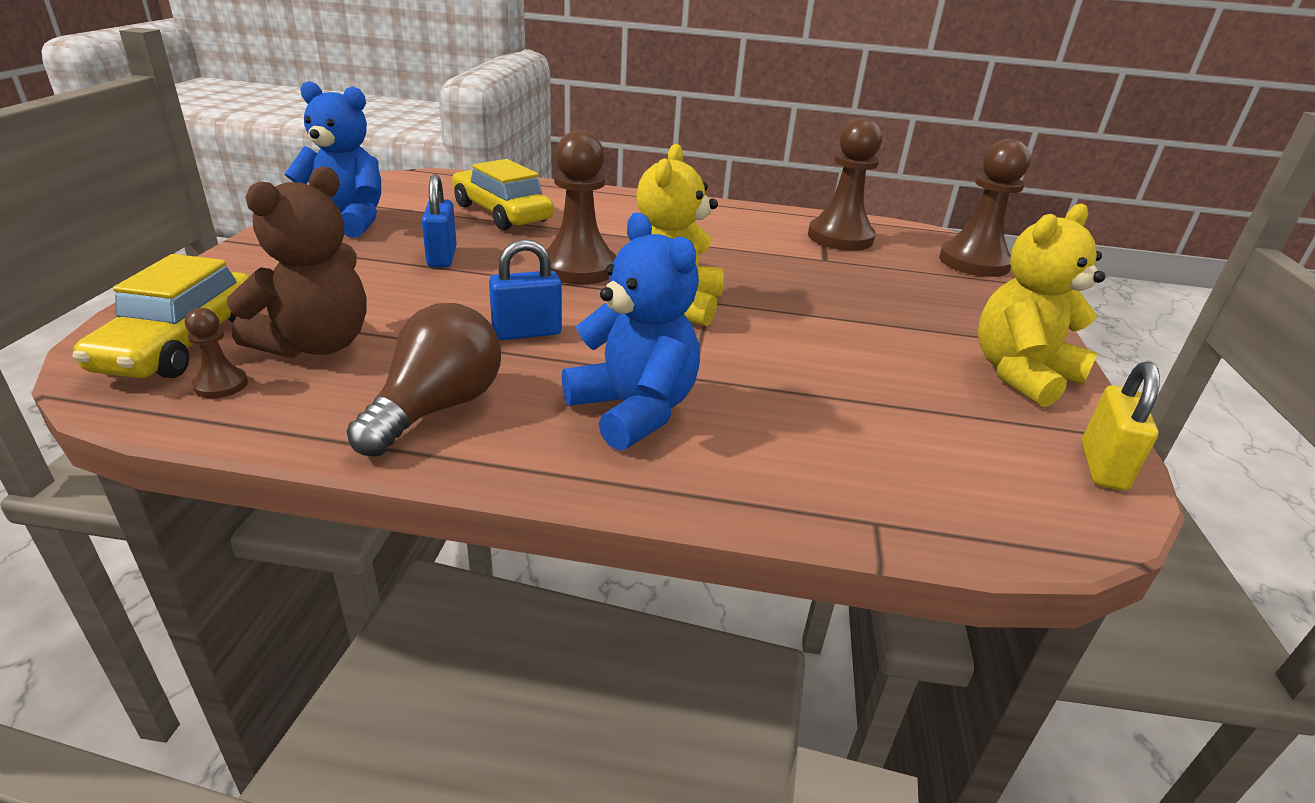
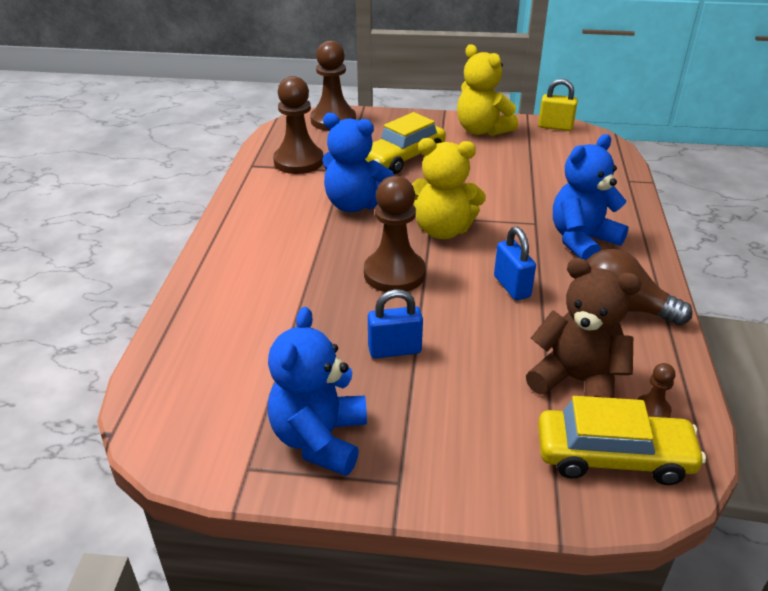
camera: 90 degrees left, 5 degrees up
yellow car [452,159,553,230] -> yellow car moved to [365,112,446,174]
none -> blue teddy bear [322,113,394,212]

